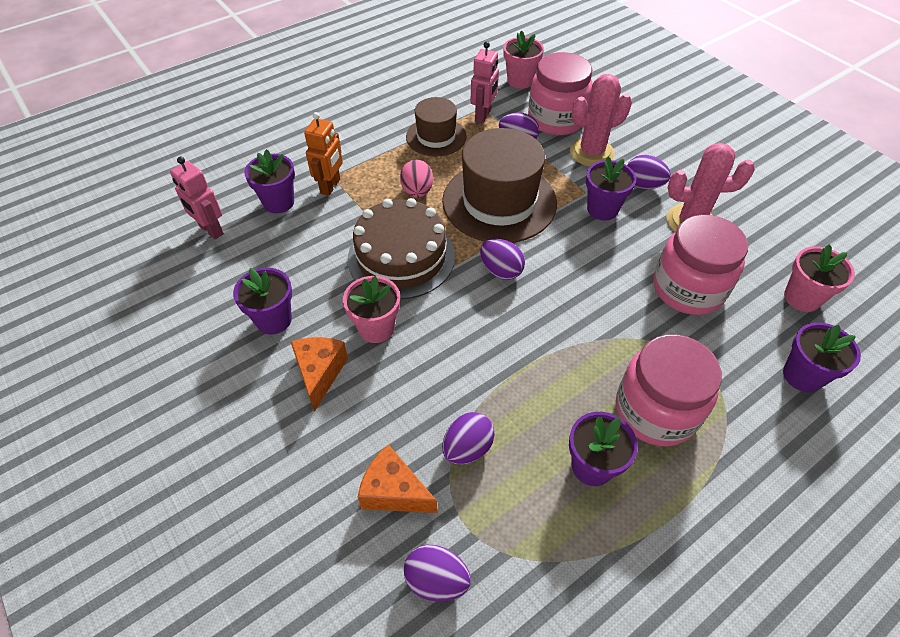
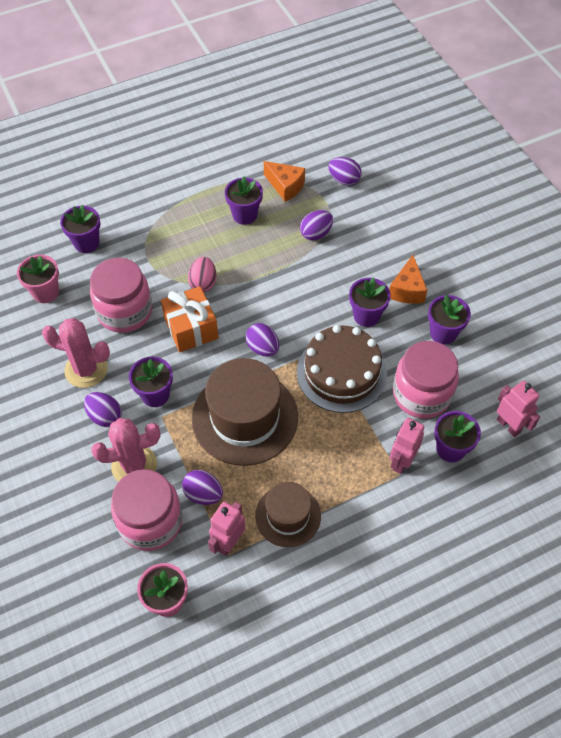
camera: 170 degrees left, 5 degrees up
orange robot [304,112,343,196] -> pink robot [390,418,424,474]
pink flower pot [343,276,400,343] -> purple flower pot [349,278,391,327]
orange cheese [358,445,438,513] -> orange cheese moved to [264,161,305,202]
pink egg [400,160,433,198] -> pink egg moved to [188,257,216,292]
pink jar [616,334,722,446] -> pink jar moved to [393,341,459,418]
none -> orange gift [161,286,219,352]

